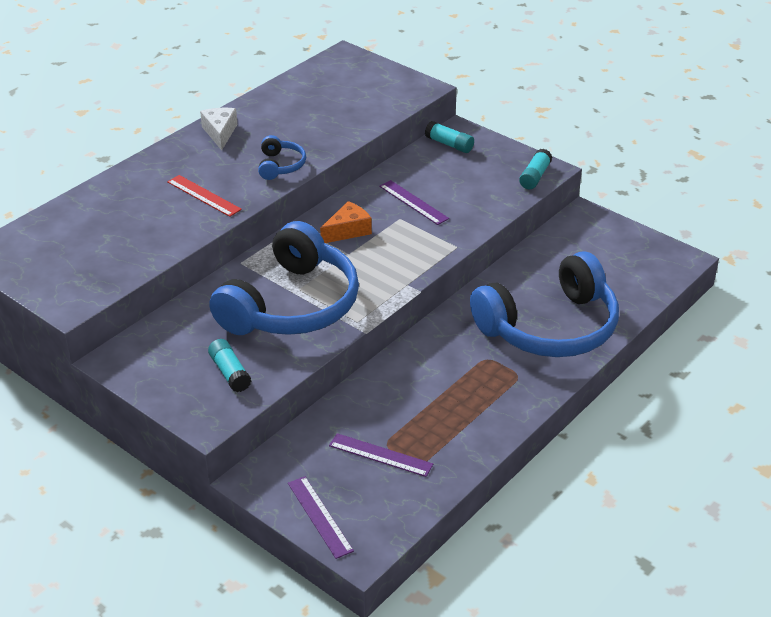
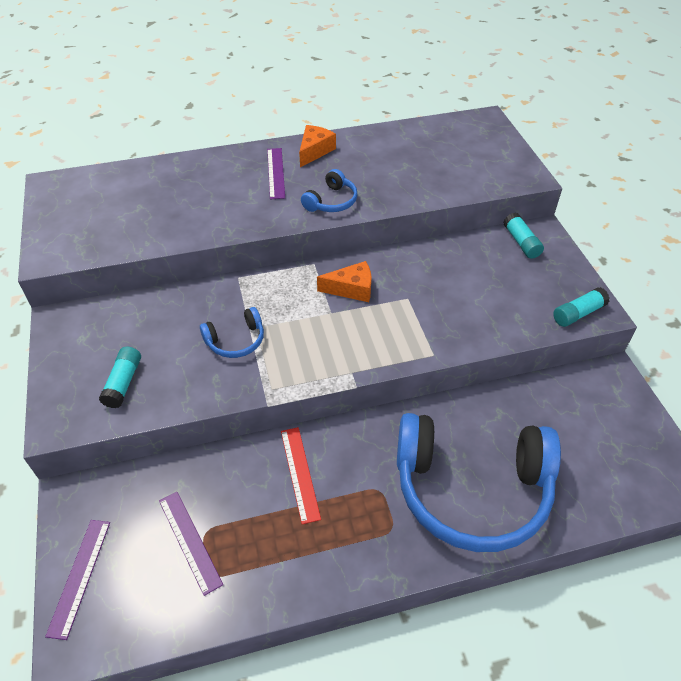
camera: 35 degrees right, 10 degrees up
red ruler [167,175,242,217] -> red ruler moved to [281,427,321,524]
white cheese [200,108,237,150] -> orange cheese [299,125,336,167]
blue headphones [209,221,359,335] -> blue headphones [200,307,264,358], size x0.42
purple ruler [379,180,449,225] -> purple ruler moved to [267,148,285,199]

